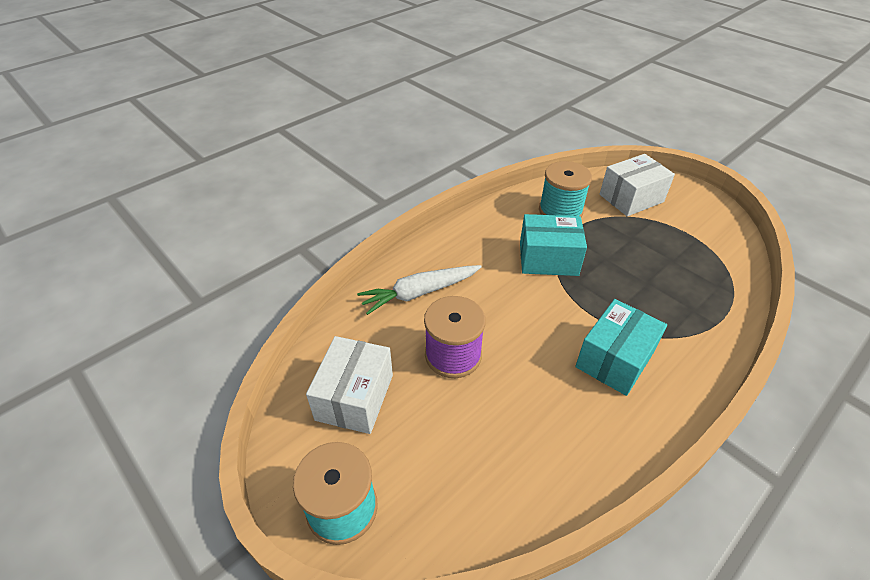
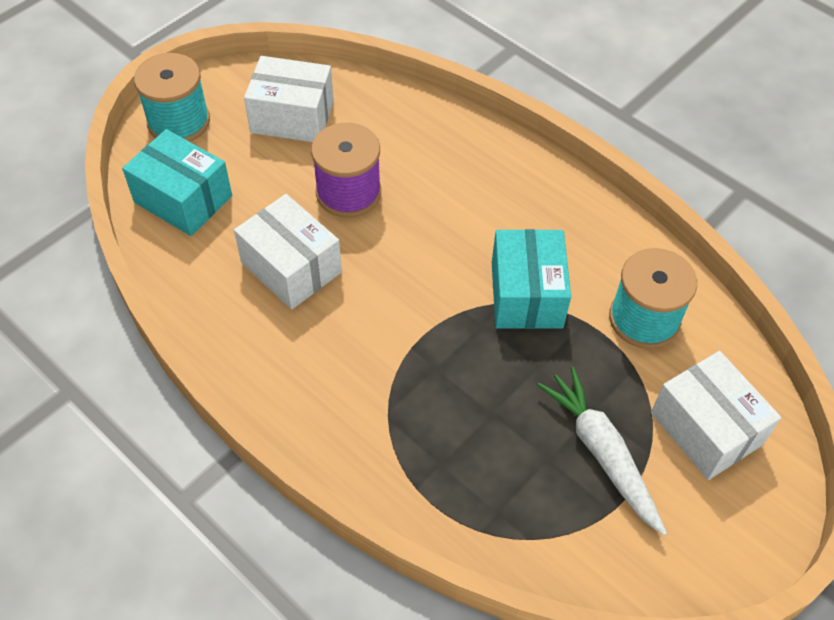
camera: 85 degrees right, 10 degrees up
white carrot [357,265,482,315] -> white carrot moved to [537,367,667,536]
turquoise box [575,299,667,396] -> turquoise box moved to [122,129,232,236]
none -> white box [234,194,342,309]

